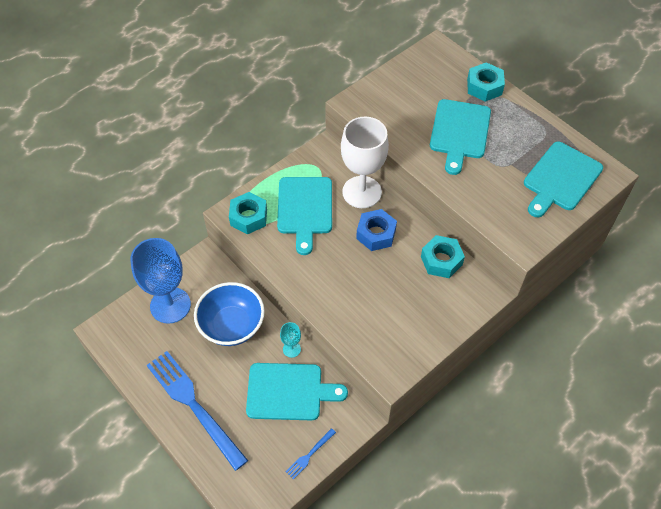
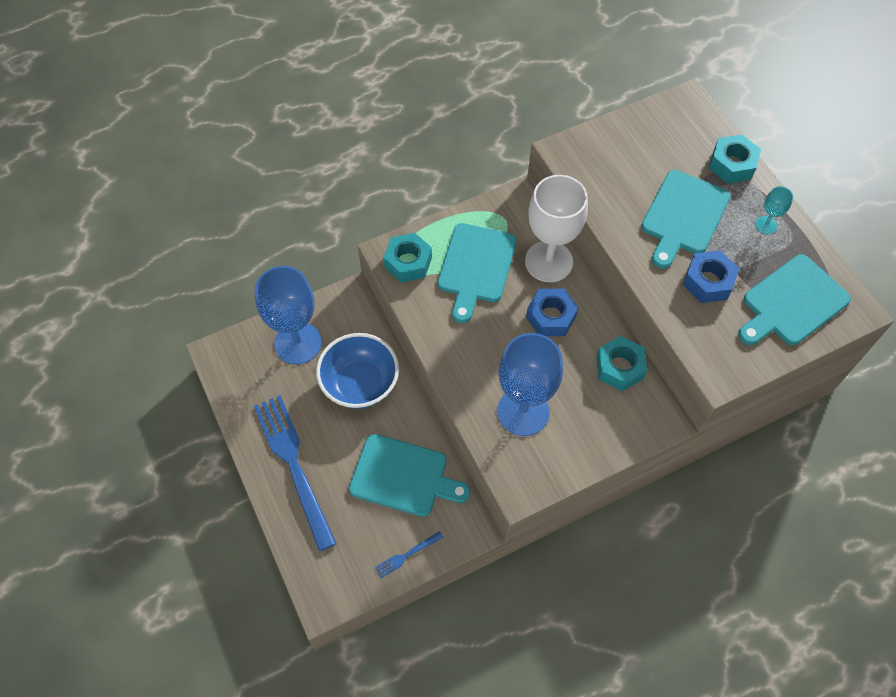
camera: 15 degrees right, 5 degrees up
turquoise goblet [280,322,301,358] -> turquoise goblet moved to [755,186,793,234]
none -> blue goblet [497,333,563,436]
none -> blue nut [683,251,739,303]

